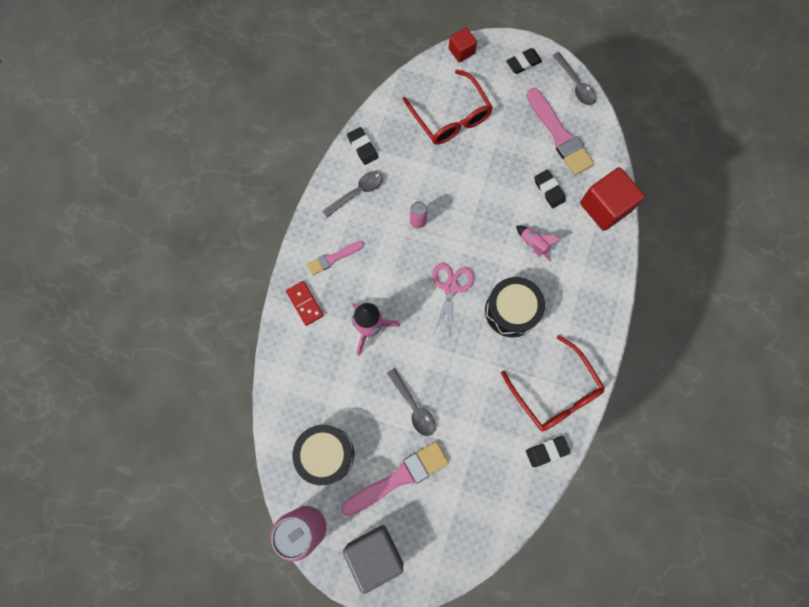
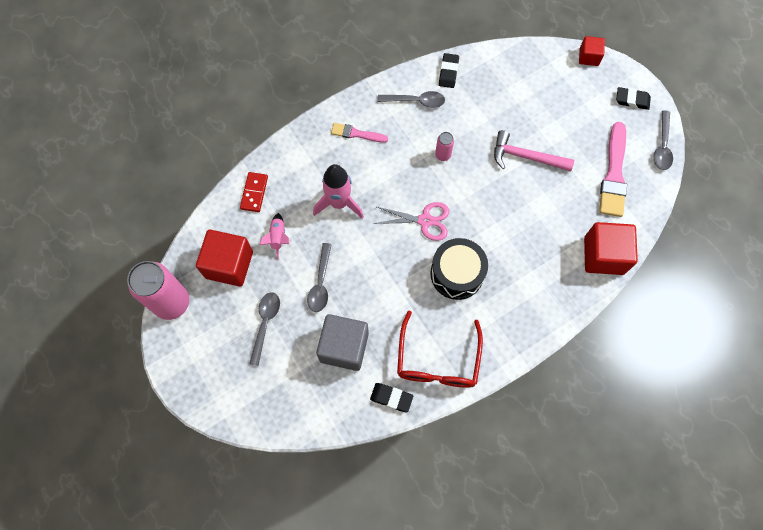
camera: 40 degrees right, 5 degrees down
red domino [286,281,324,326] -> red domino moved to [240,172,268,212]
black drum [292,425,354,485] -> red cube [196,230,253,286]
pink brush [341,441,449,516] -> grey spoon [249,292,280,366]
grey cube [343,525,403,594] -> grey cube moved to [316,314,369,371]
red glasses [403,70,493,145] -> none
pink scissors [432,263,474,339] -> pink scissors turned 45 degrees clockwise [373,202,449,241]
pink rocket [516,225,560,261] -> pink rocket moved to [260,213,289,260]
black eraser [534,170,566,208] -> none
none -> pink hammer [494,130,574,171]

